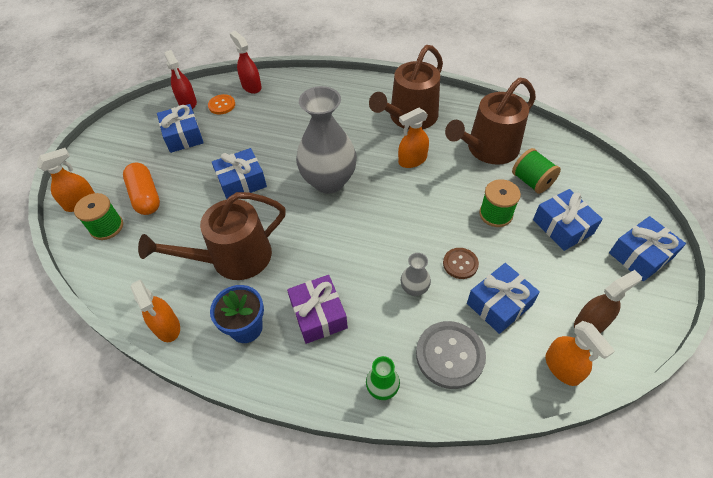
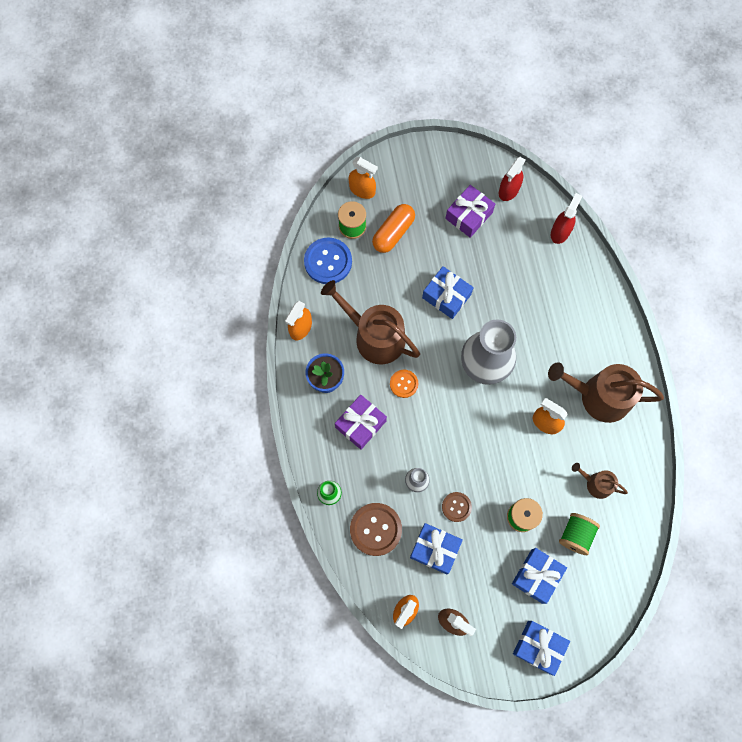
camera: 60 degrees right, 20 degrees up
blue gift [157,104,204,153] -> purple gift [445,185,495,238]
orange button [208,94,235,114] -> orange button moved to [390,369,418,398]
grey button [416,321,486,389] -> brown button [350,503,402,556]
brown watering can [445,78,536,165] -> brown watering can [572,463,628,499], size x0.51
none -> blue button [304,238,352,284]

